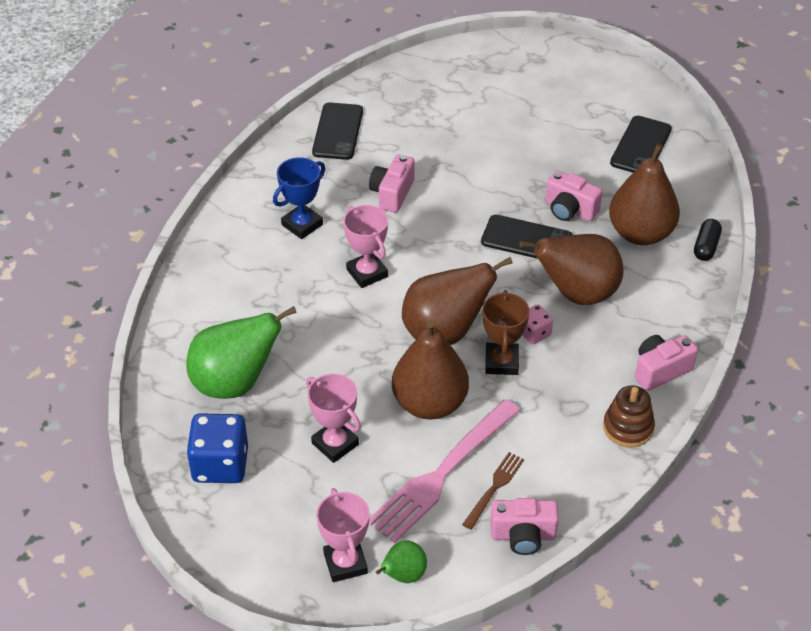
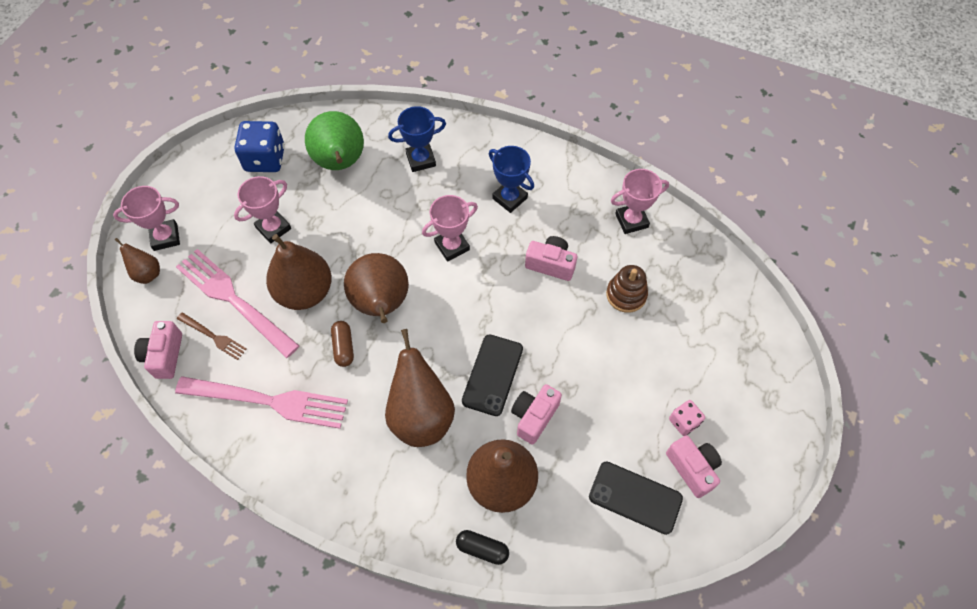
camera: 90 degrees right, 15 degrees up
black phone [312,102,363,160] -> pink trophy [611,169,669,234]
green pear [376,540,427,583] -> brown pear [115,238,160,284]
brown trophy [482,290,530,375] -> brown capsule [331,321,354,367]
pink dice [522,304,553,344] -> pink dice moved to [669,400,705,436]
brown stacking toy [603,385,655,447] -> brown stacking toy moved to [606,265,648,313]
pink camera [635,335,698,391] -> pink camera moved to [666,436,722,498]
none -> pink fork [175,376,348,429]
none -> blue trophy [388,106,446,172]

